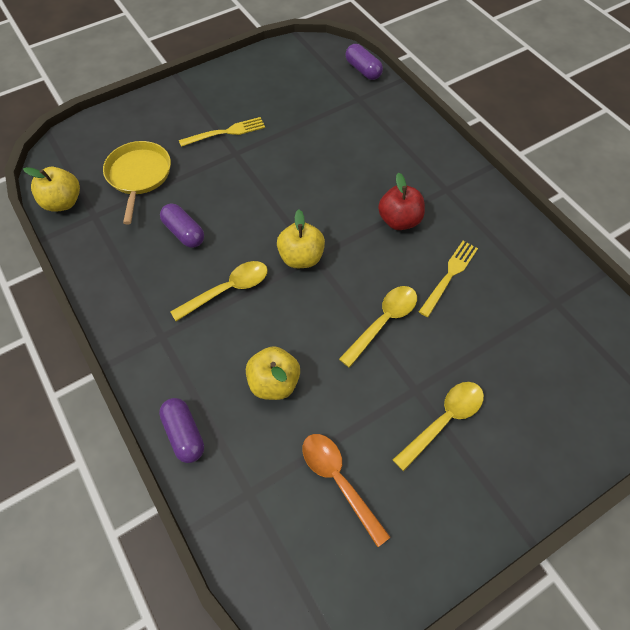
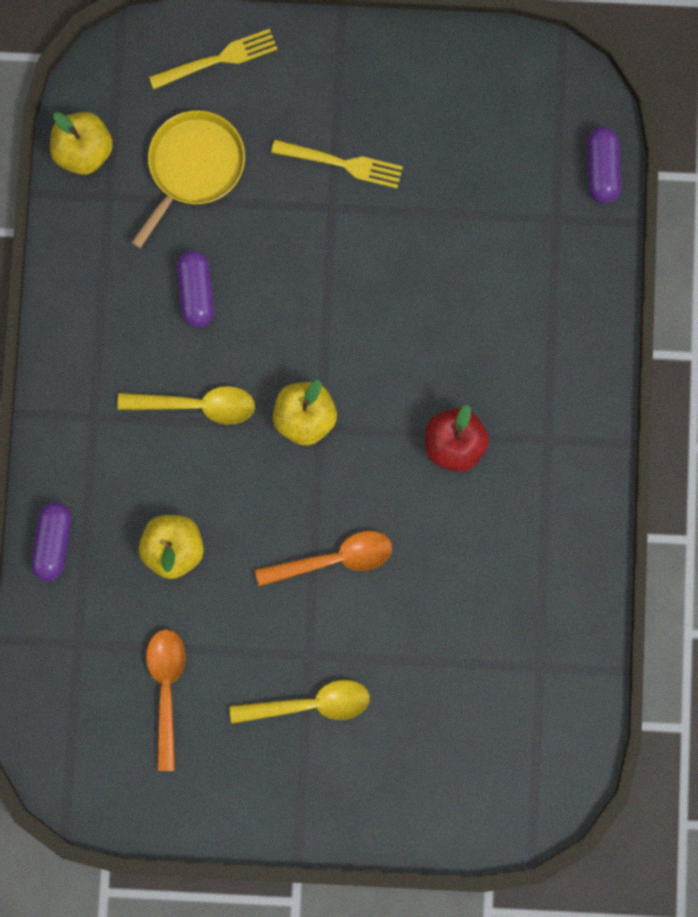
camera: 35 degrees right, 20 degrees up
yellow spoon [339,286,417,368] -> orange spoon [255,531,392,586]
yellow fork [419,241,478,317] -> yellow fork moved to [149,29,278,90]

